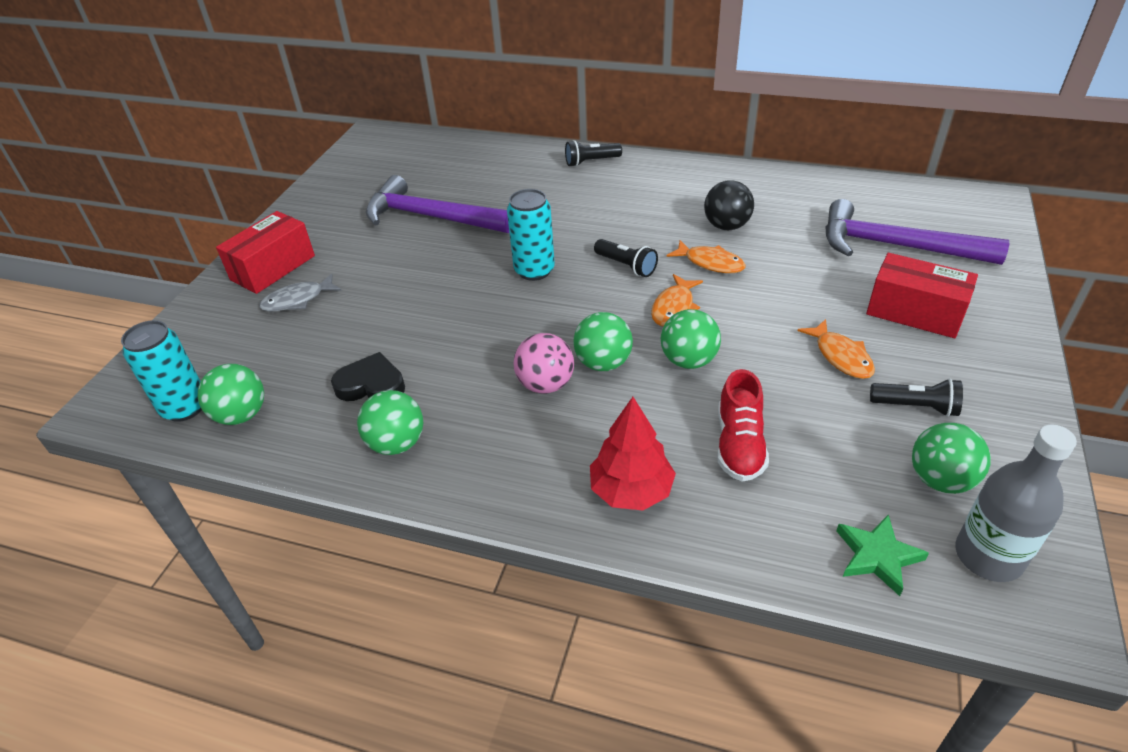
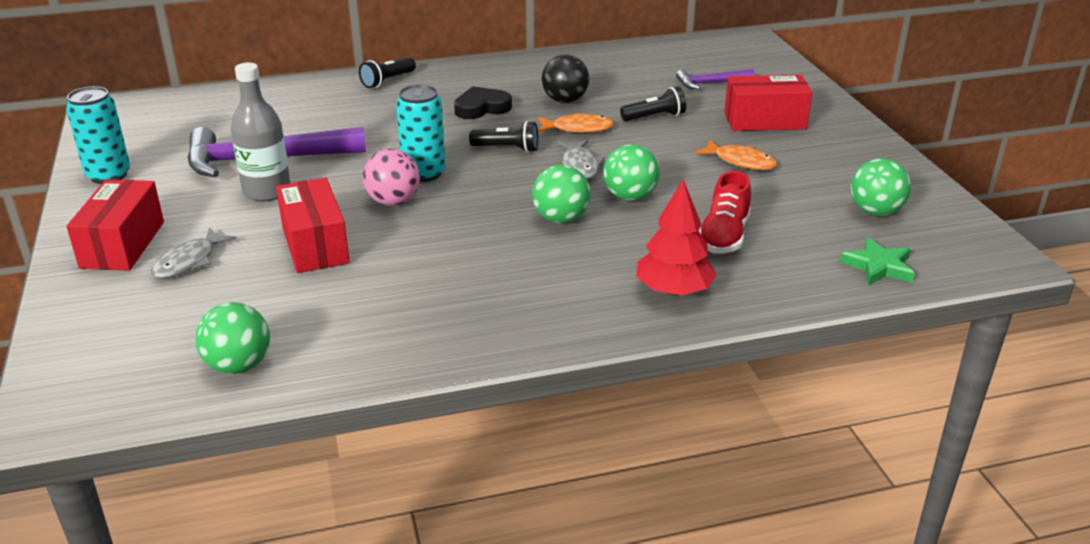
camera: 35 degrees left, 10 degrees down
turquoise can [121,320,202,422] -> turquoise can moved to [66,86,130,184]
black heart [331,352,405,401] -> black heart moved to [454,86,512,119]
green ball [357,390,423,455] -> none
pink ball [514,333,574,394] -> pink ball moved to [363,149,420,206]
orange fish [651,274,703,326] -> grey fish [558,140,605,179]
red shoe [717,369,769,482] -> red shoe turned 45 degrees clockwise [699,171,751,254]
purple hammer [825,199,1009,265] -> purple hammer [676,69,755,89], size x0.50
black flashlight [870,378,963,417] -> black flashlight moved to [620,86,686,121]
grey bottle [955,424,1077,582] -> grey bottle moved to [231,62,291,201]
none -> red box [276,178,350,273]

